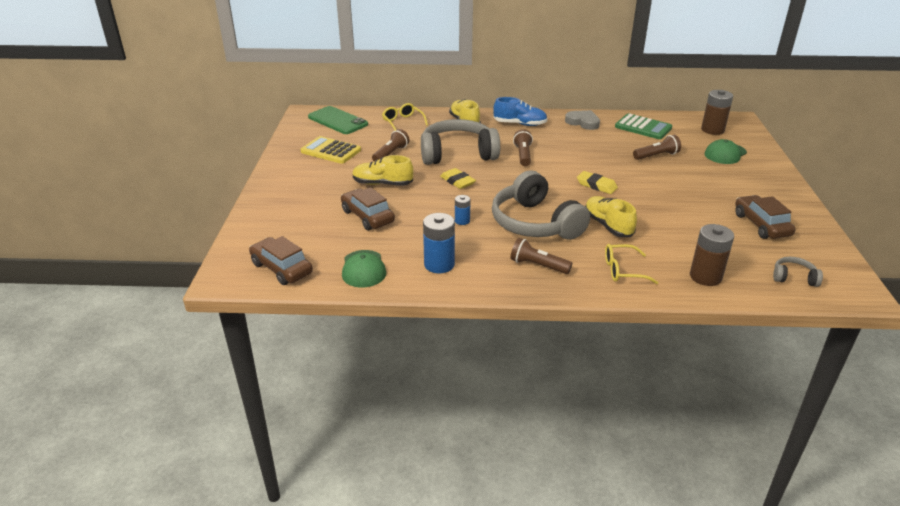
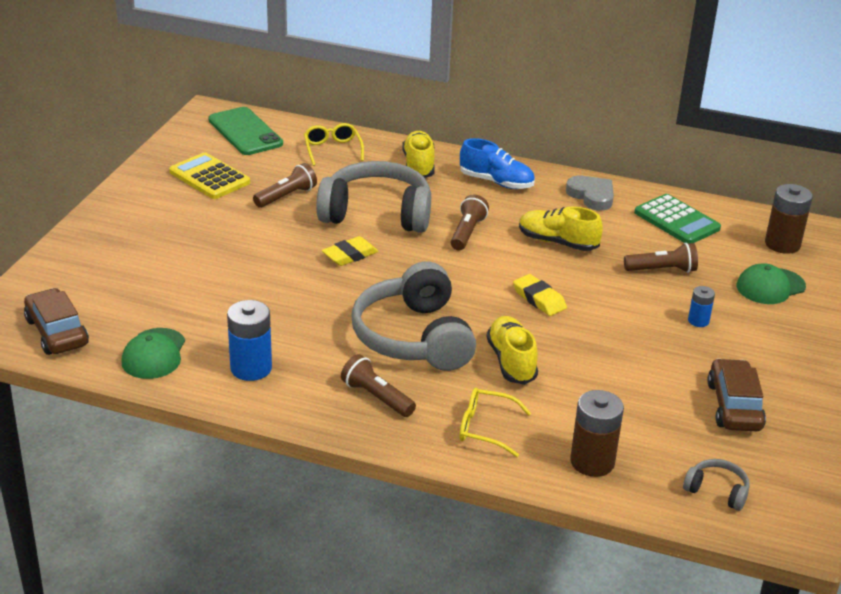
camera: 15 degrees right, 0 degrees up
brown car [341,187,395,230] -> none
yellow shoe [352,155,413,186] -> yellow shoe moved to [519,206,603,251]
yellow eraser [440,168,476,189] -> yellow eraser turned 75 degrees clockwise [322,236,378,266]
blue battery [455,195,471,225] -> blue battery moved to [688,286,715,327]

